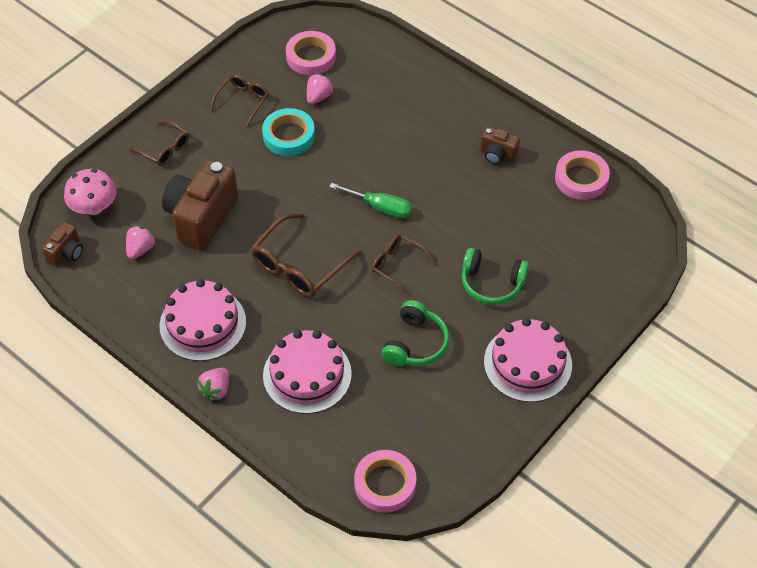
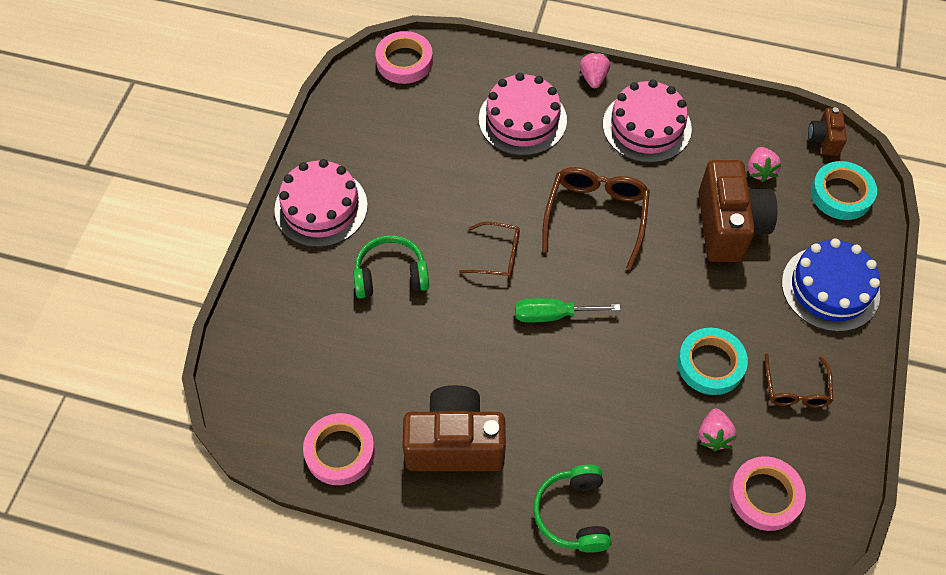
camera: 155 degrees right, 5 degrees up
pink mushroom [64,169,116,215] -> turquoise tape [811,161,877,220]
brown glasses [128,120,189,166] -> blue cake [782,238,880,332]
green headphones [382,300,449,366] -> green headphones moved to [533,464,612,553]
brown camera [480,127,520,164] -> brown camera [402,385,506,471], size x2.02

